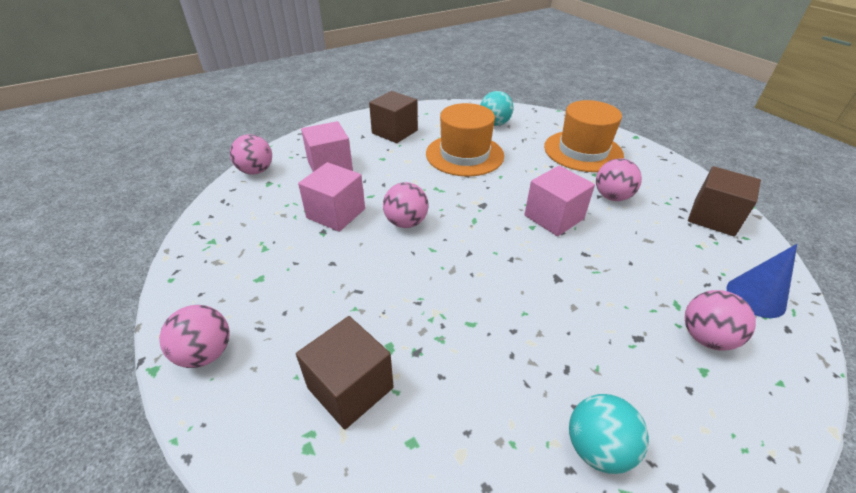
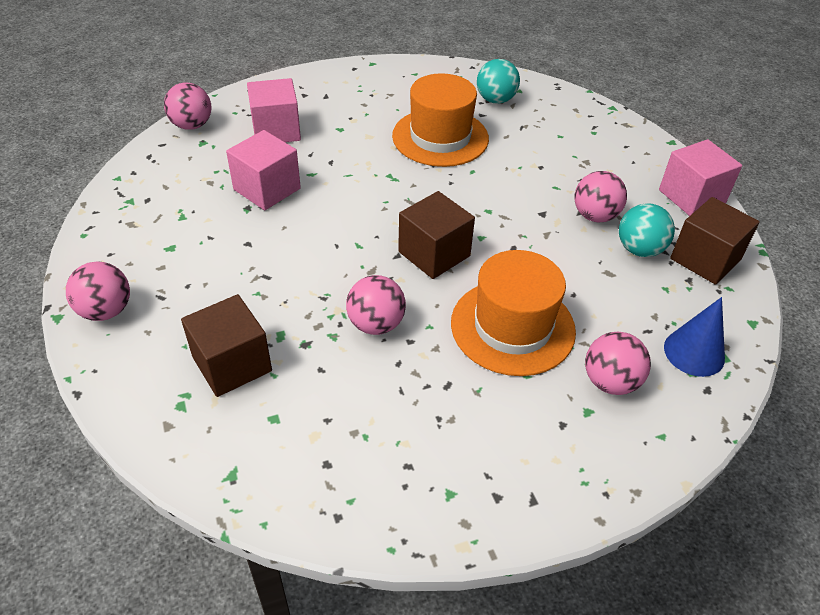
camera: 10 degrees right, 5 degrees up
brown cube [369,91,418,143] -> brown cube moved to [398,191,475,279]
pink ball [383,182,428,228] -> pink ball moved to [346,275,406,335]
pink cube [524,166,595,236] -> pink cube moved to [659,139,742,216]
orange hat [544,100,624,172] -> orange hat moved to [451,250,576,376]
turquoise ball [569,394,649,474] -> turquoise ball moved to [619,203,675,257]

